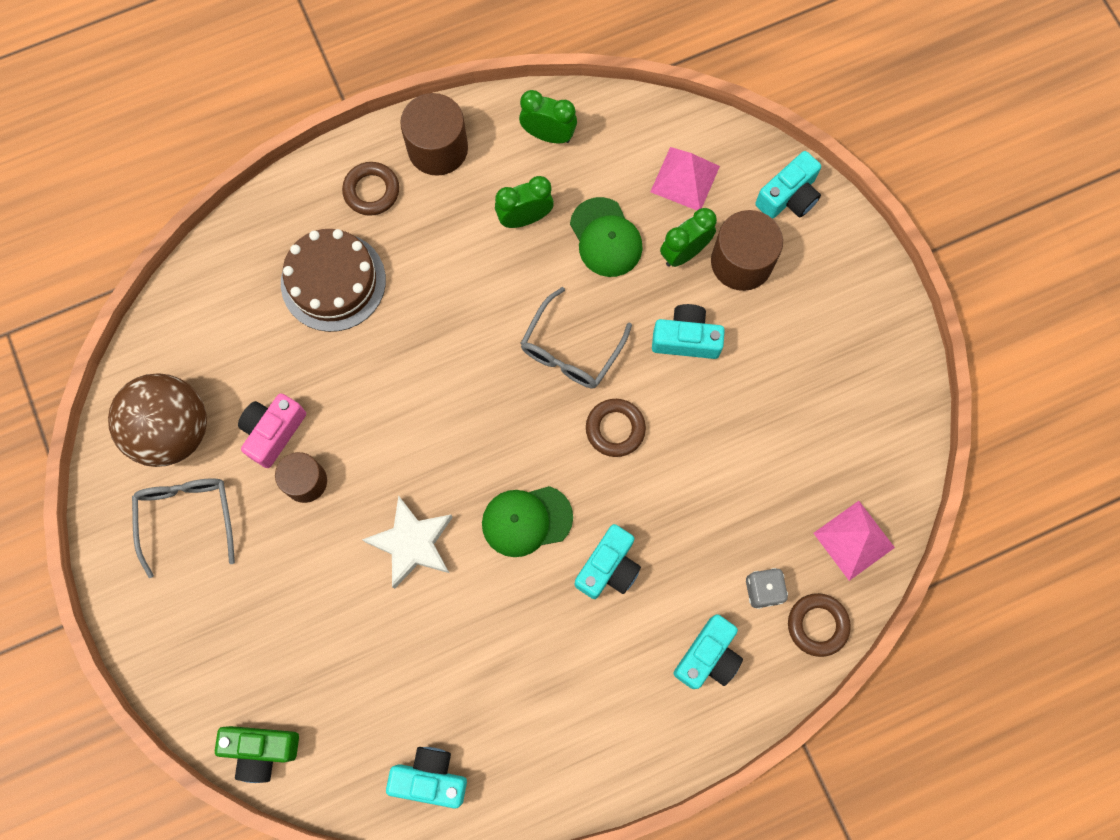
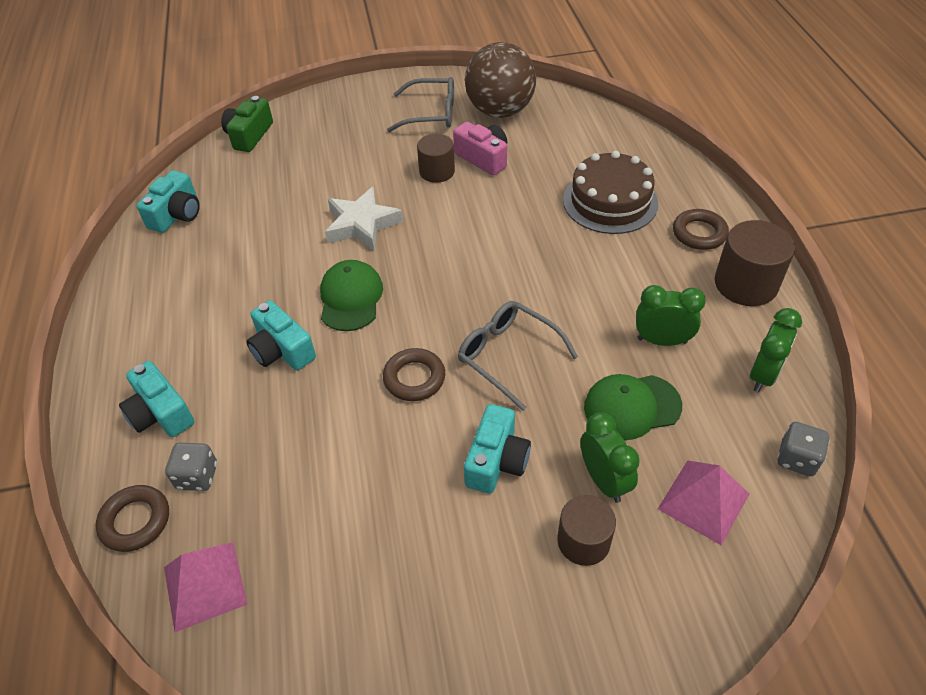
camera: 105 degrees right, 25 degrees down
green clock [495,176,554,228] -> green clock turned 75 degrees counterclockwise [636,285,706,346]
brown cylinder [711,210,783,291] -> brown cylinder [558,495,616,566], size x0.66
turquoise camera [755,151,821,219] -> none
none -> grey dice [777,422,830,476]

